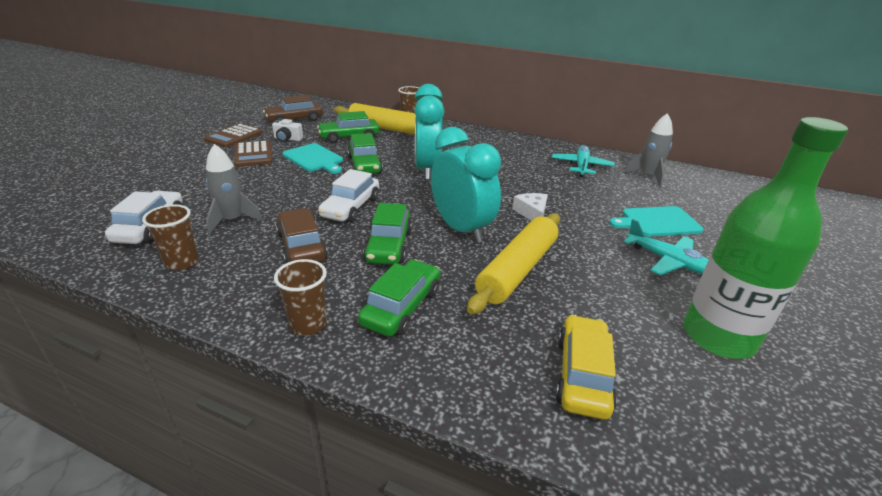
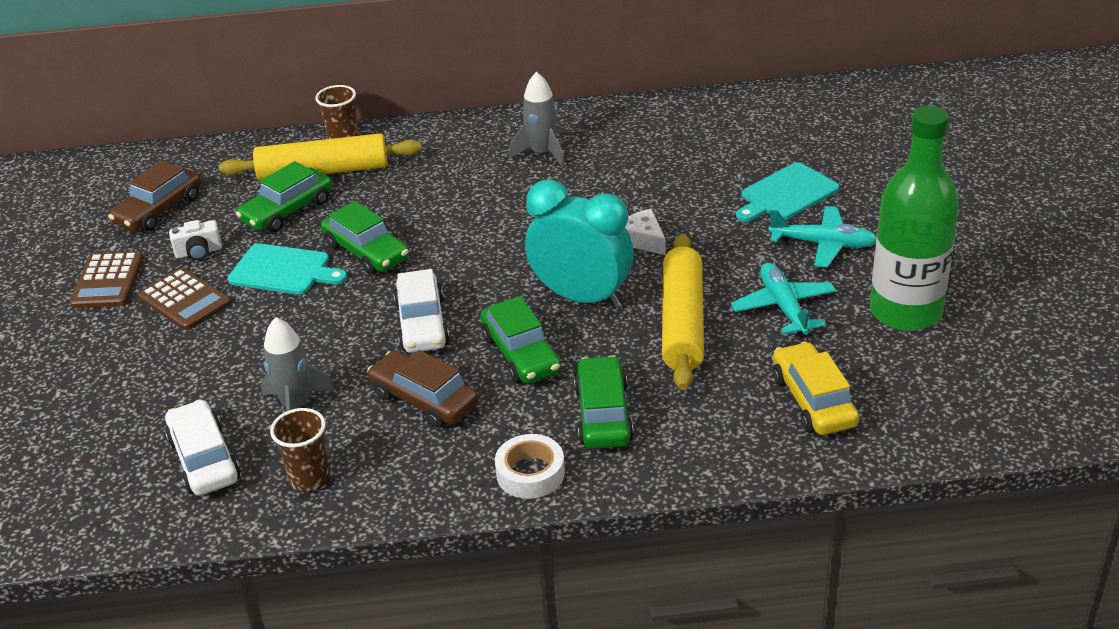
camera: 25 degrees left, 5 degrees up
brown cup [274,259,327,336] -> white tape [495,434,565,499]
turquoise clock [414,84,445,180] -> none
turquoise plane [552,145,615,177] -> turquoise plane moved to [731,263,836,335]
grey rocket [624,113,673,187] -> grey rocket moved to [509,72,565,168]

